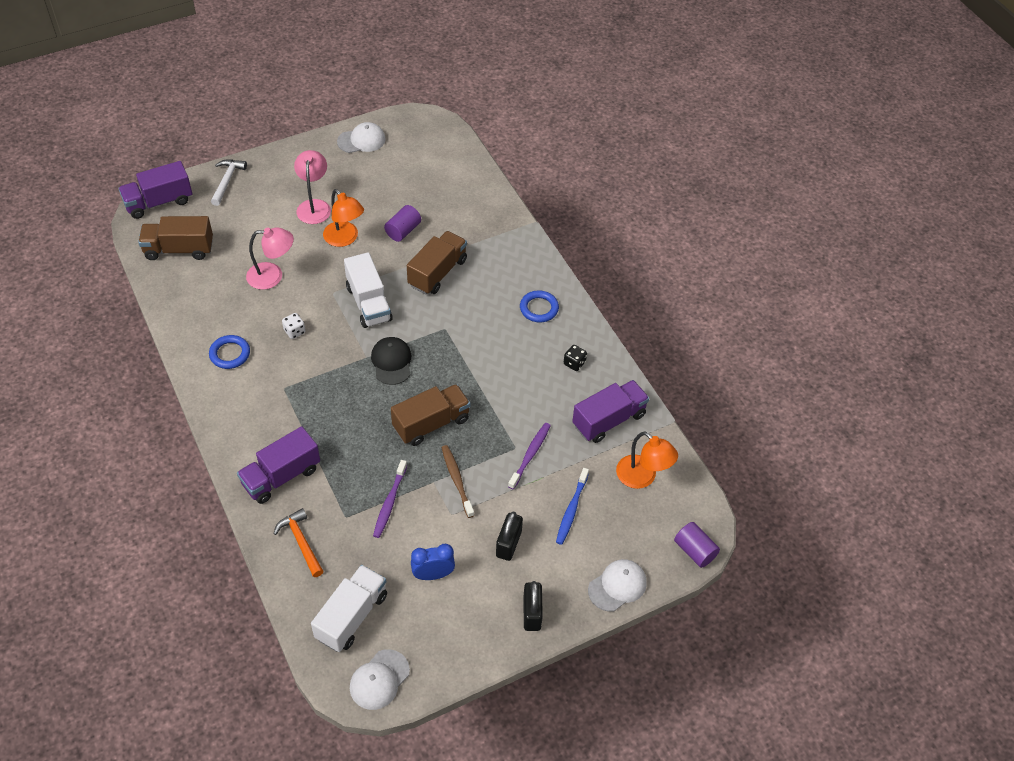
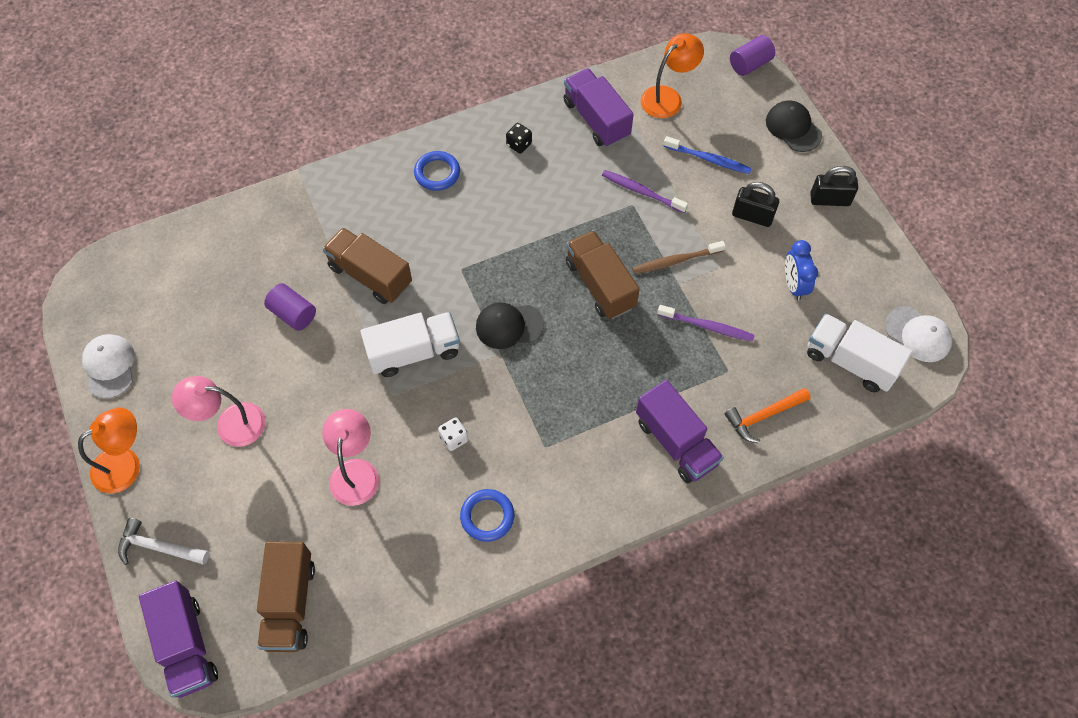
camera: 85 degrees left, 10 degrees up
orange lamp [323,189,364,247] -> orange lamp moved to [78,407,140,493]
white cap [588,559,647,612] -> black cap [766,101,822,152]

